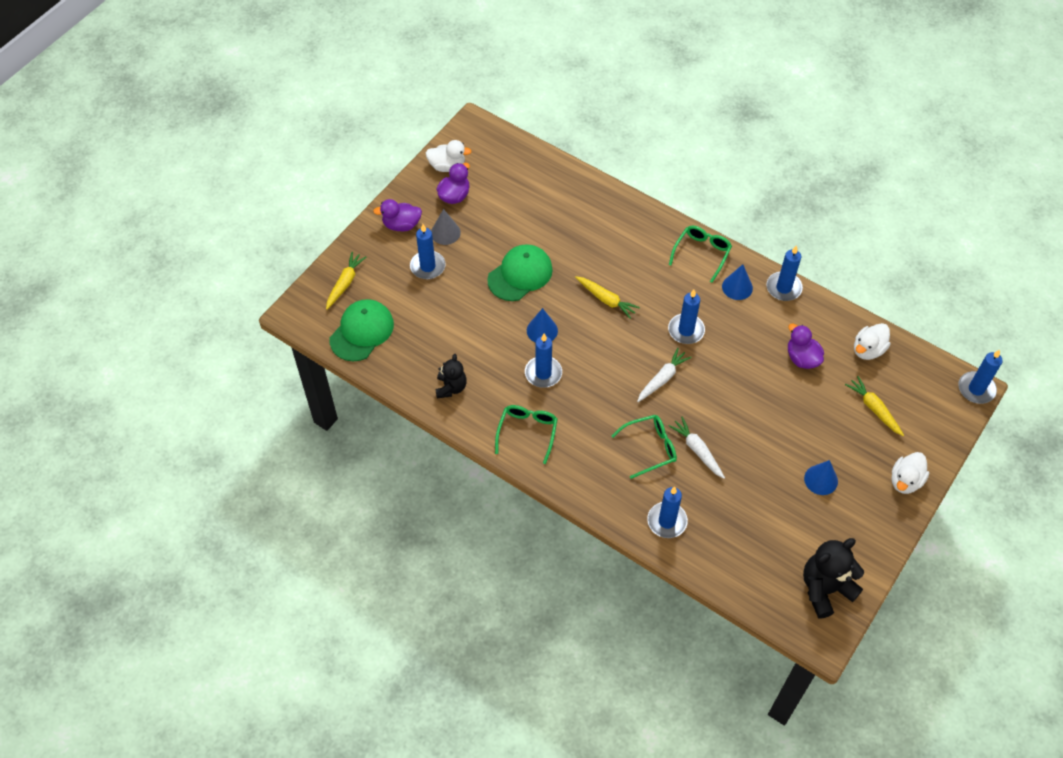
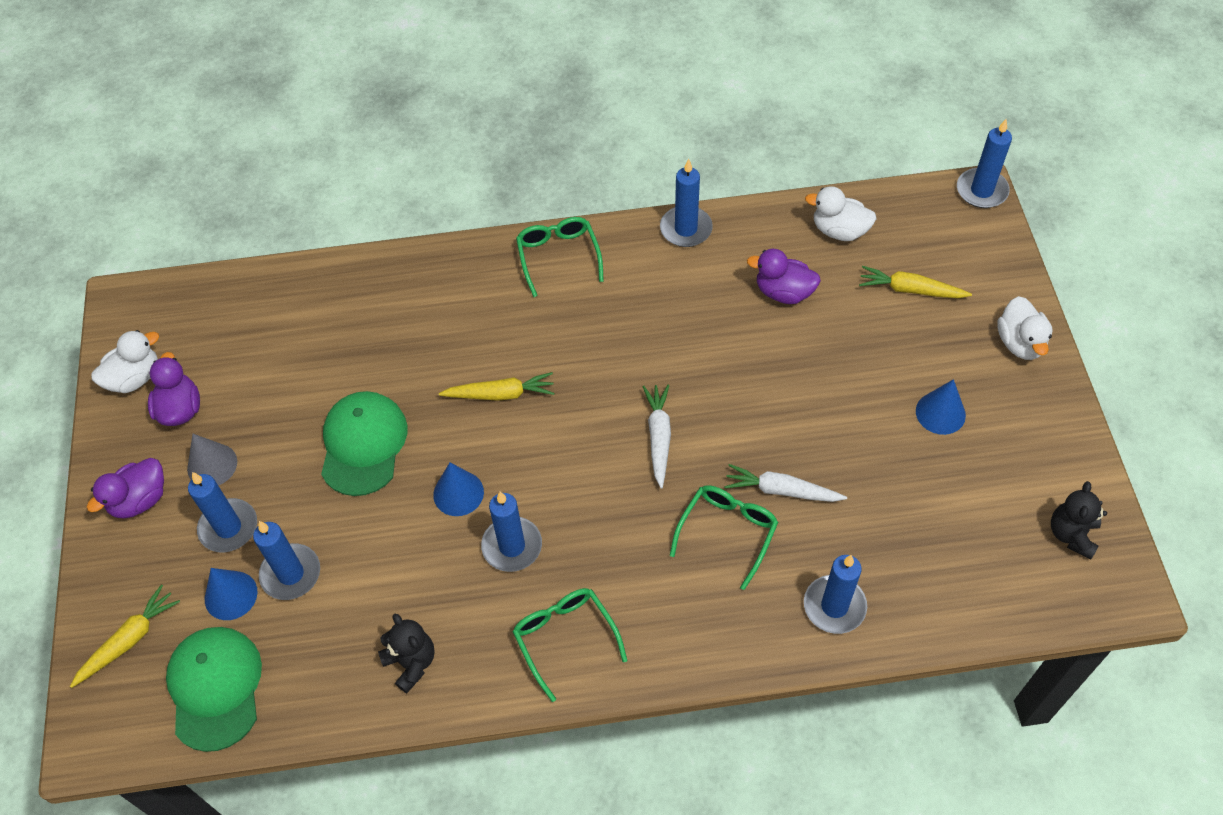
camera: 40 degrees left, 0 degrees up
yellow carrot [326,252,366,310] -> yellow carrot turned 60 degrees clockwise [70,584,180,688]
blue candle [668,290,705,344] -> blue candle moved to [253,521,320,600]
blue cone [722,264,753,300] -> blue cone moved to [205,568,258,620]
black teddy bear [803,538,864,619] -> black teddy bear [1051,481,1107,559], size x0.62
white duck [854,323,891,360] -> white duck turned 105 degrees clockwise [805,186,877,241]

